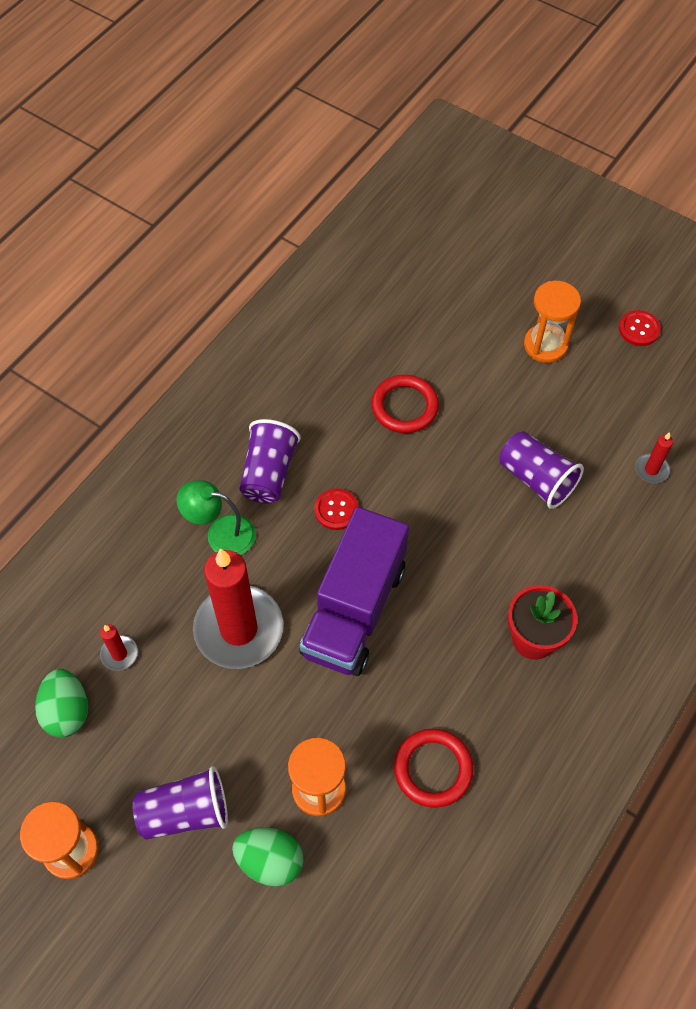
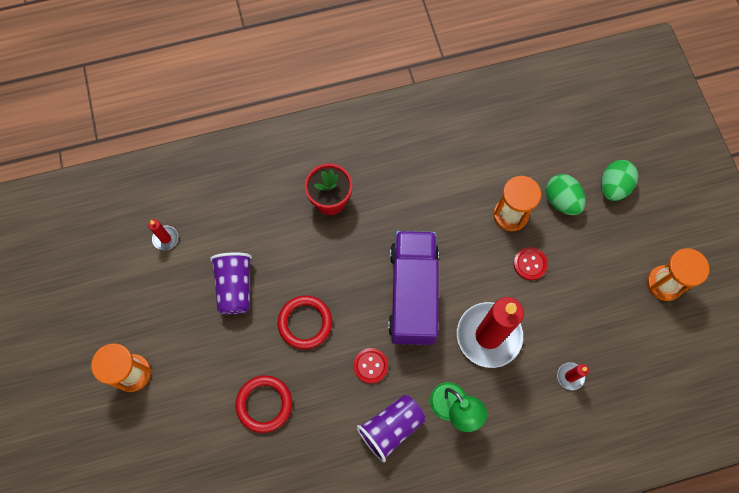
camera: 140 degrees left, 10 degrees up
green egg [35,669,88,737] -> green egg moved to [601,160,638,201]
purple cup [132,766,228,840] -> none
purple truck [299,507,409,676] -> purple truck turned 60 degrees counterclockwise [388,231,439,345]
red ring [394,728,474,808] -> red ring moved to [278,296,332,349]
red button [619,310,661,346] -> red button moved to [513,247,548,280]

